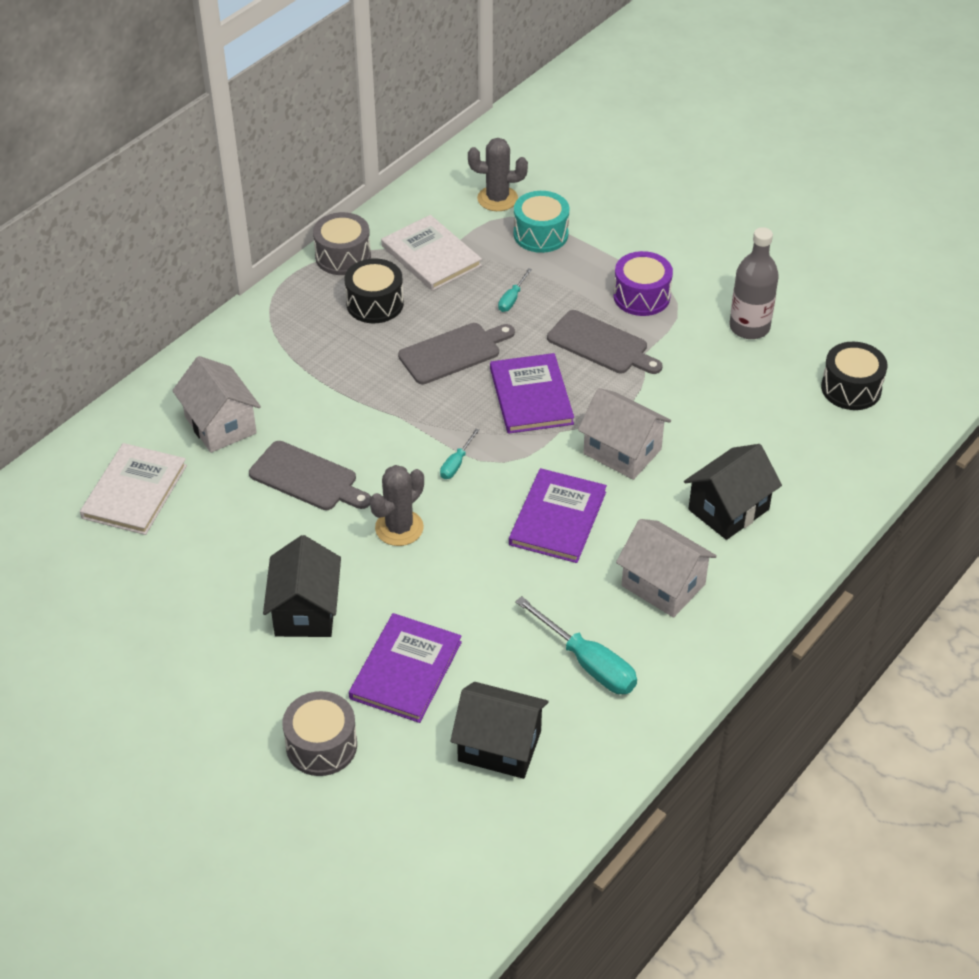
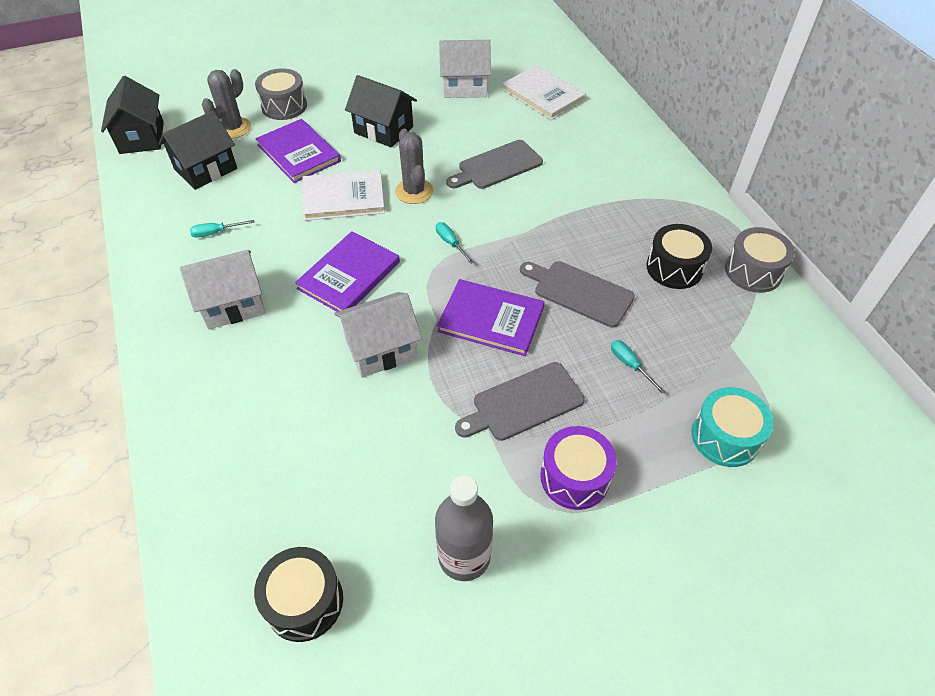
camera: 120 degrees right, 5 degrees up
white house [172,356,261,453] -> white house moved to [439,40,491,98]
white book [381,215,482,291] -> white book moved to [302,170,385,221]
grey cutting board [398,323,515,385] -> grey cutting board turned 120 degrees clockwise [520,261,635,328]
grey cactus [468,138,528,211] -> grey cactus moved to [202,69,251,139]
purple book [509,468,607,563] -> purple book turned 75 degrees clockwise [295,231,400,312]
turquoise screwdriver [515,596,637,694] -> turquoise screwdriver [190,220,255,238], size x0.52
black house [684,444,782,540] -> black house moved to [101,76,164,154]

